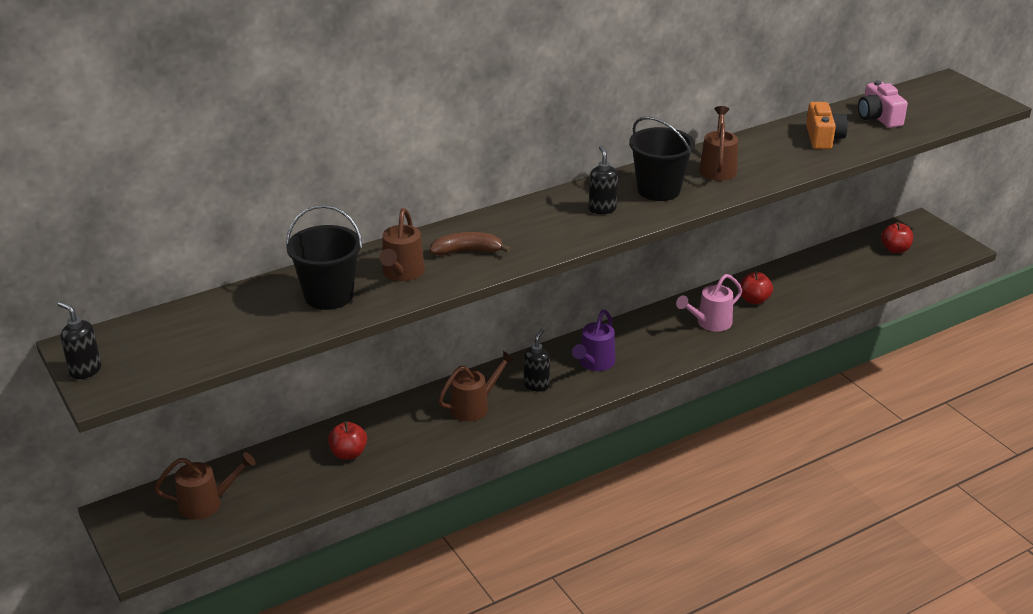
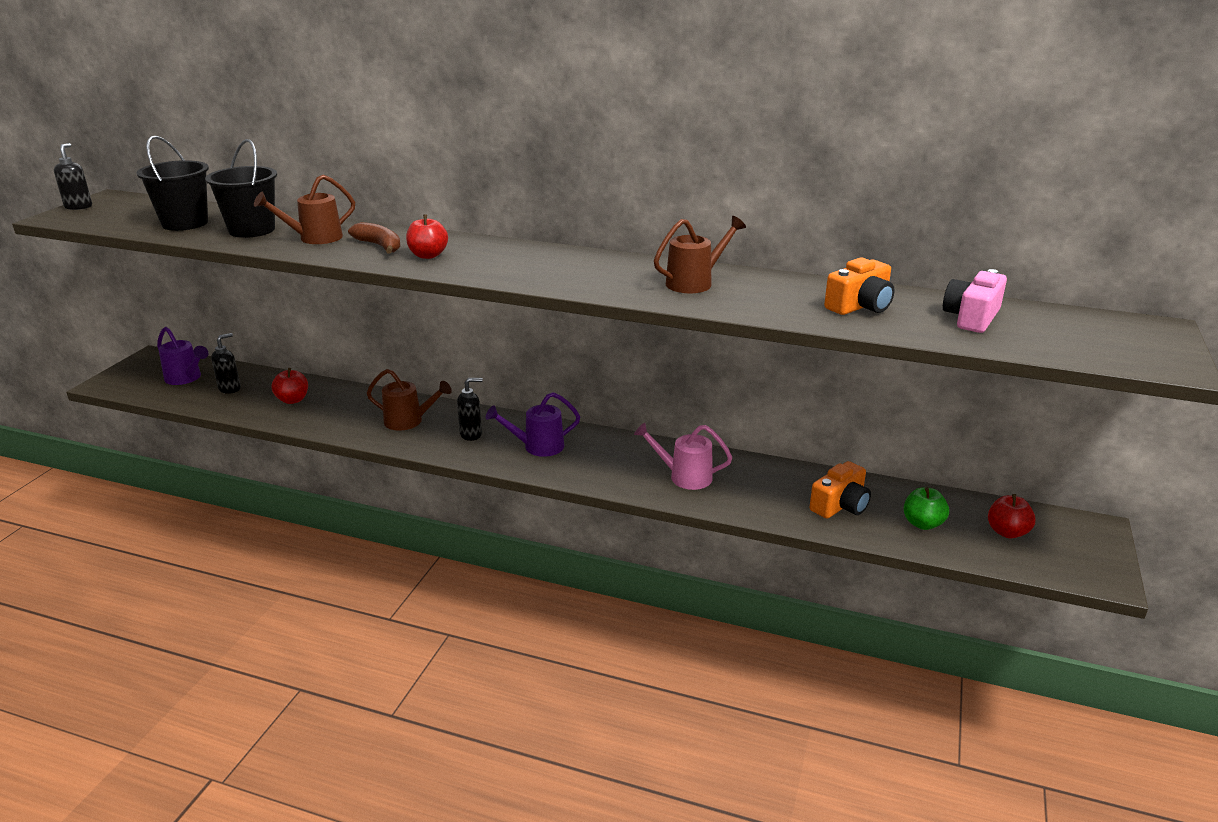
camera: 50 degrees right, 5 degrees down
brown watering can [154,452,256,520] -> purple watering can [157,327,208,385]
black soap dispenser [589,146,618,214] -> black soap dispenser moved to [211,333,241,394]
black bucket [629,117,695,201] -> black bucket moved to [136,135,209,231]
red apple [740,271,773,304] -> red apple moved to [406,214,448,259]
none -> orange camera [810,461,871,519]
none -> green apple [903,487,949,530]

